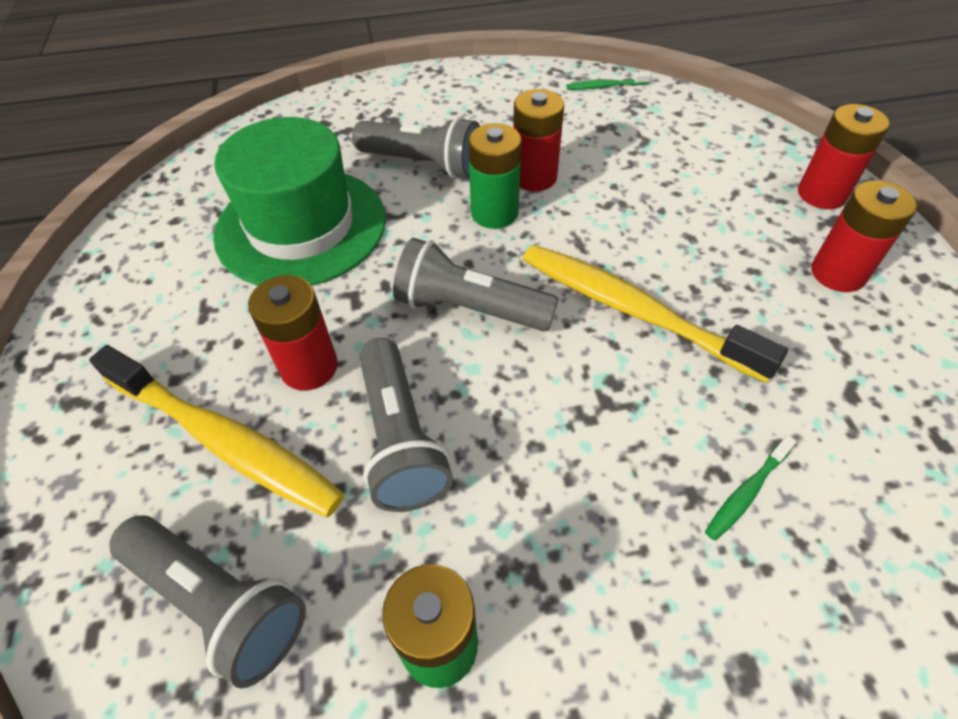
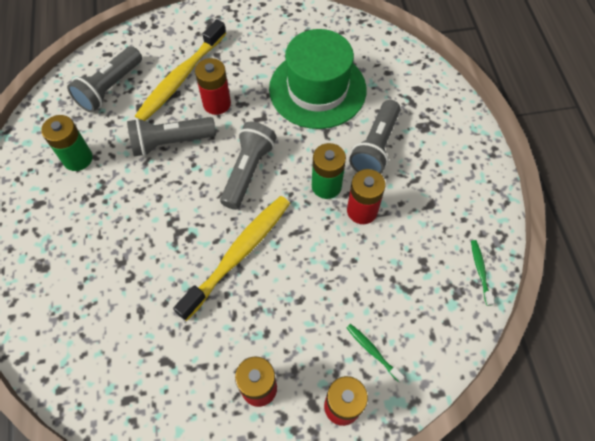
camera: 90 degrees right, 10 degrees up
green toothbrush [705,435,797,541] -> green toothbrush moved to [347,324,405,382]

